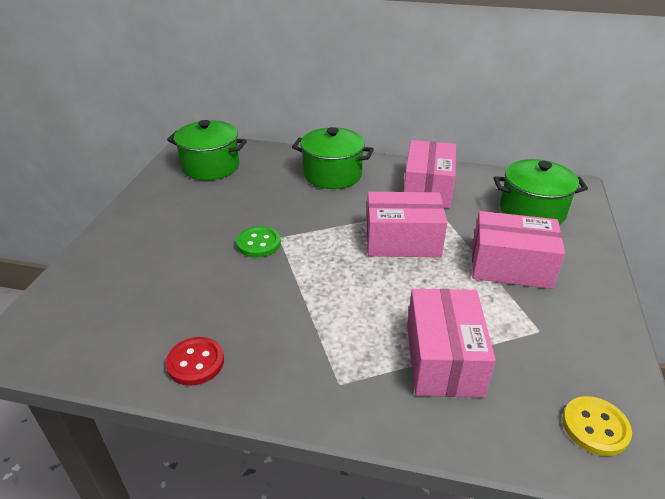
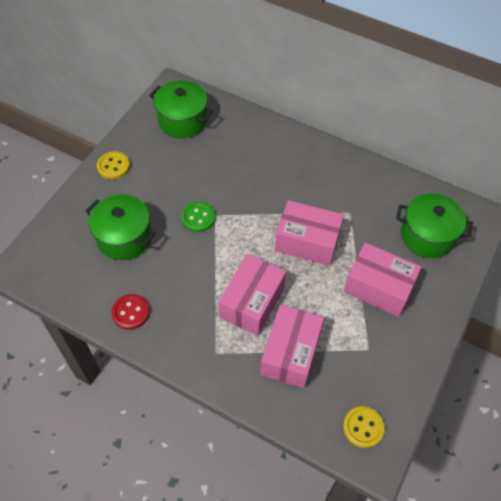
camera: 15 degrees right, 20 degrees up
green pot [292,127,374,189] -> green pot moved to [85,194,155,260]
pink box [404,140,456,208] -> pink box moved to [218,254,286,336]
none -> yellow button [97,151,130,179]

